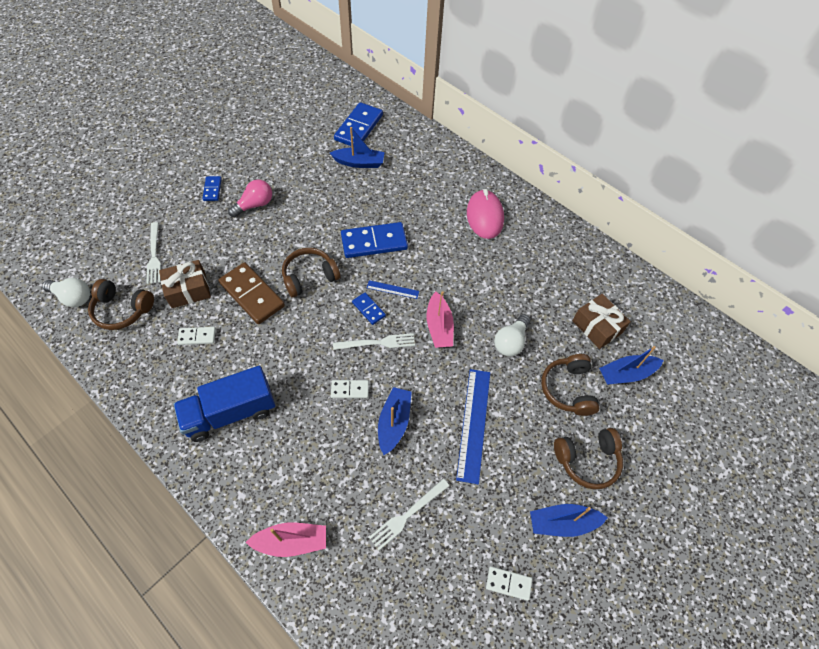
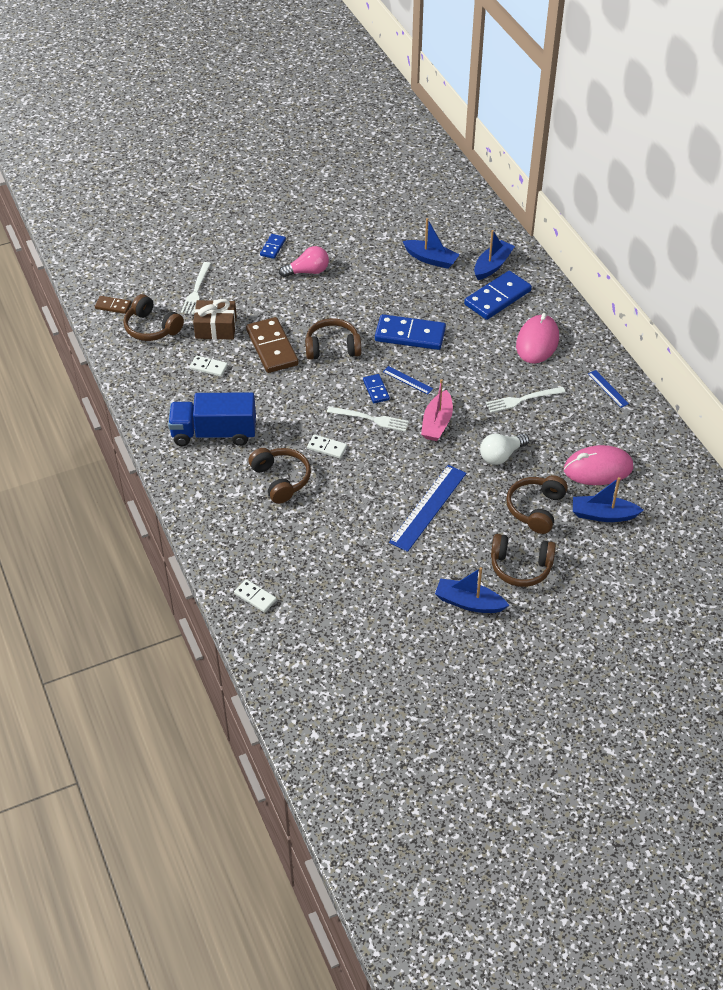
camera: 25 degrees right, 10 degrees down
white light bulb [42,278,90,307] -> brown domino [95,296,131,314]
pink boat [246,523,326,557] -> none
blue domino [334,102,383,146] -> blue domino moved to [464,271,532,320]
white fork [369,479,449,550] -> white fork moved to [486,387,565,413]
blue boat [378,387,412,455] -> blue boat moved to [474,230,515,280]
white domino [486,567,532,601] -> white domino moved to [234,579,277,613]
brown gift [572,294,631,349] -> pink mouse [564,445,633,485]
none -> brown headphones [249,448,311,504]
none -> blue ruler [588,370,629,408]

